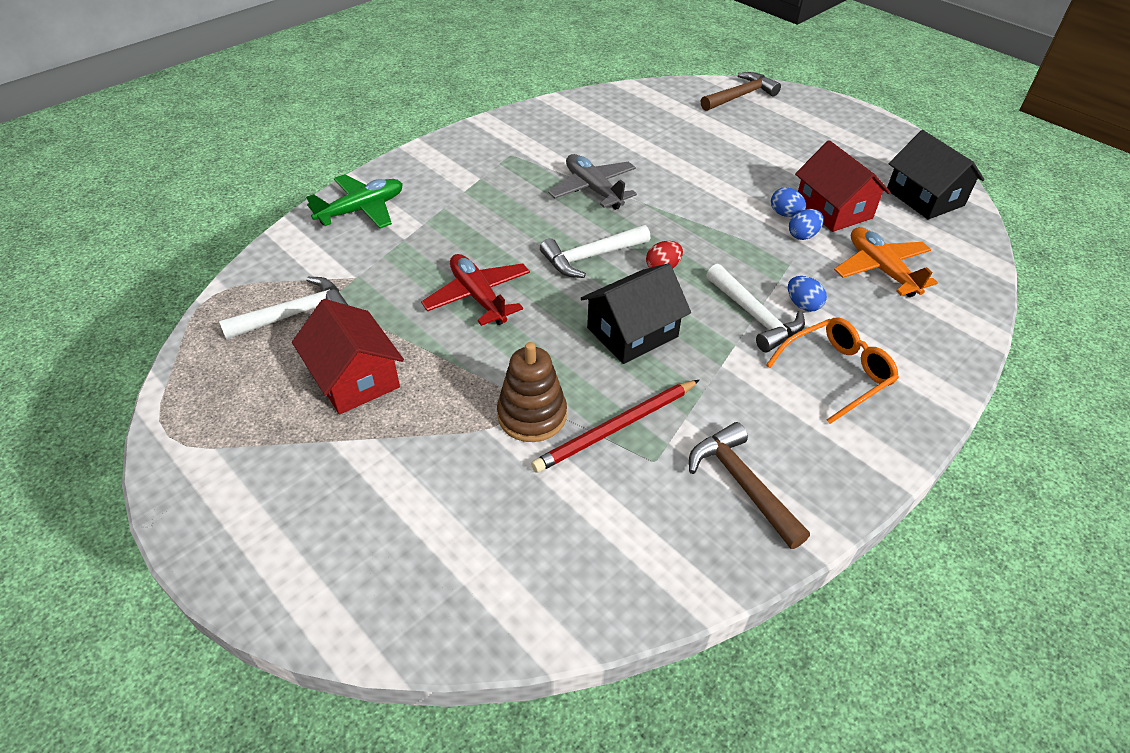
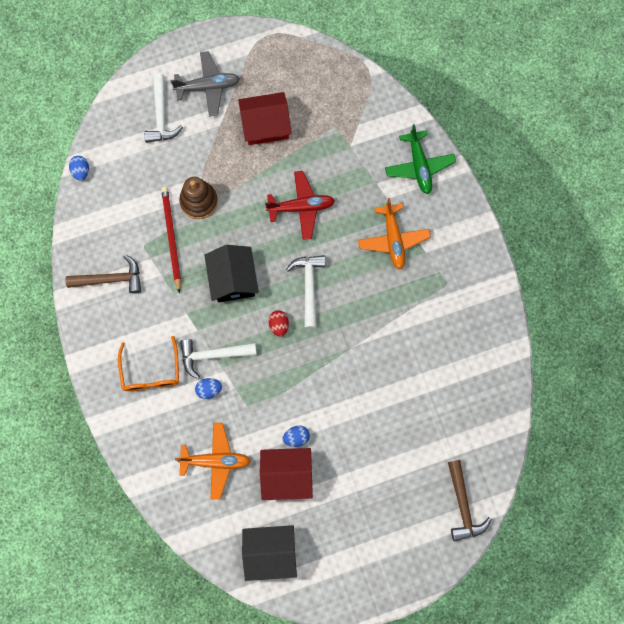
camera: 115 degrees right, 30 degrees up
white hammer [219,277,348,340] -> white hammer moved to [144,73,183,143]
grey plane [548,154,637,210] -> grey plane moved to [171,51,240,116]
blue egg [789,209,823,240] -> blue egg moved to [69,156,89,181]
none -> orange plane [358,198,431,270]

